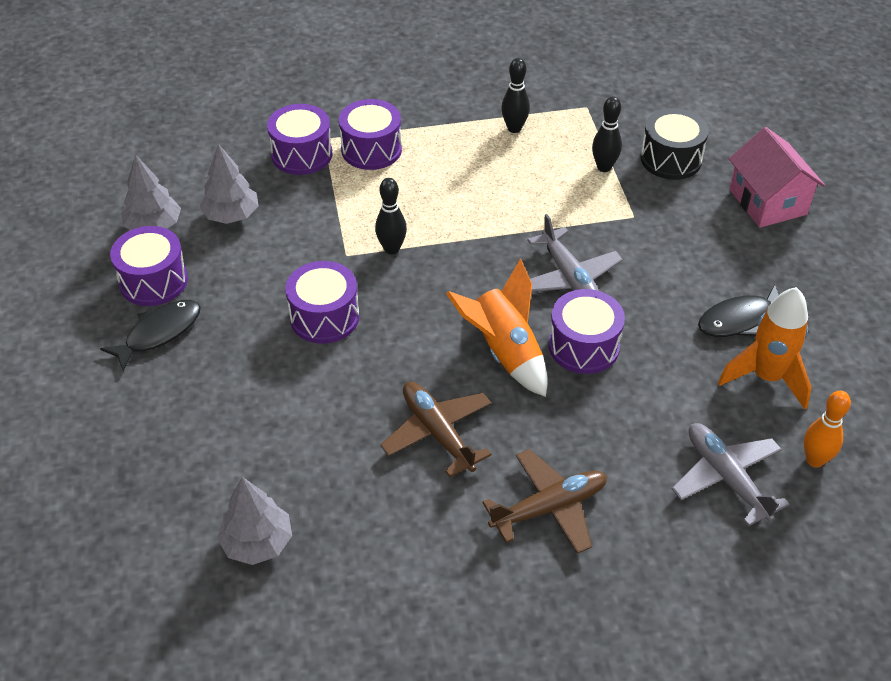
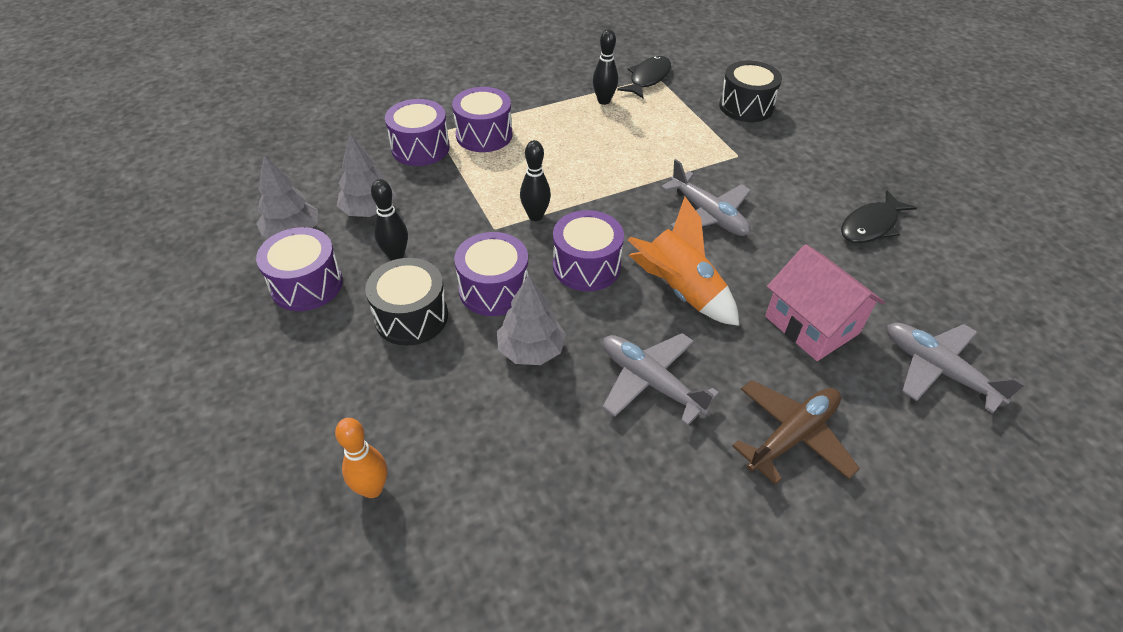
camera: 15 degrees left, 0 degrees up
black fish [100,300,201,371] -> black fish moved to [617,56,671,98]
grey tree [217,477,292,565] -> grey tree moved to [497,275,566,365]
brown plane [380,382,492,477] -> grey plane [602,333,719,426]
purple drum [549,289,625,374] -> purple drum moved to [553,210,624,291]
black bowling pin [592,96,622,172] -> black bowling pin moved to [371,179,408,261]
orange rocket [718,287,812,409] -> none
pink house [729,127,825,228] -> pink house moved to [765,244,885,361]
orange bowling pin [804,390,851,468] -> orange bowling pin moved to [335,418,387,498]
none -> black drum [365,258,448,346]

